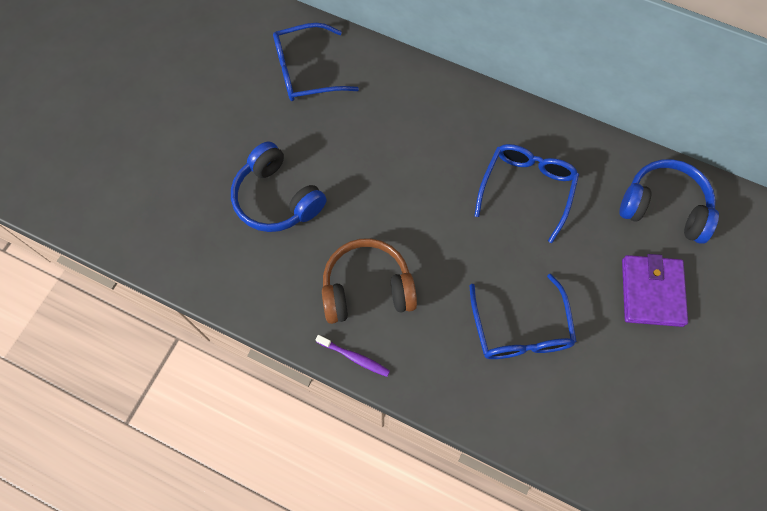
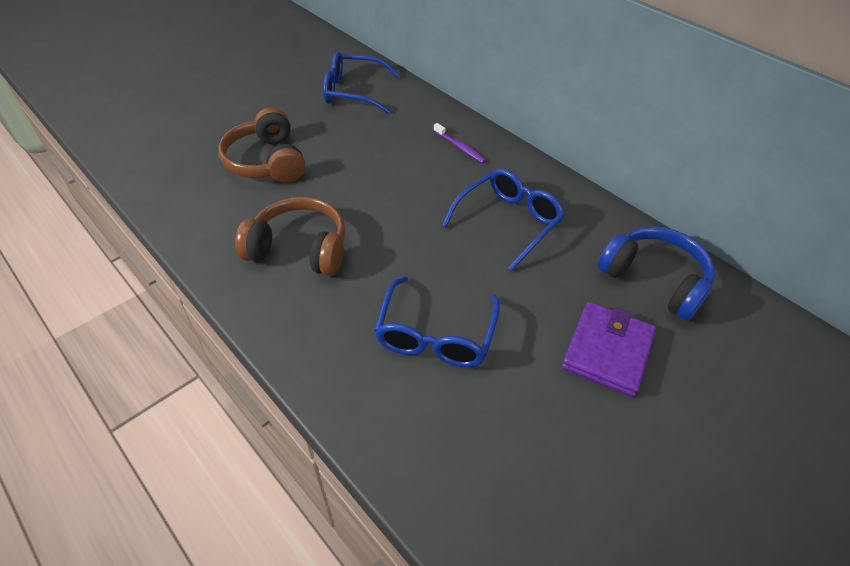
camera: 20 degrees right, 20 degrees down
blue headphones [231,141,327,232] -> brown headphones [218,107,306,183]
purple toothbrush [316,335,390,377] -> purple toothbrush moved to [433,123,486,163]

